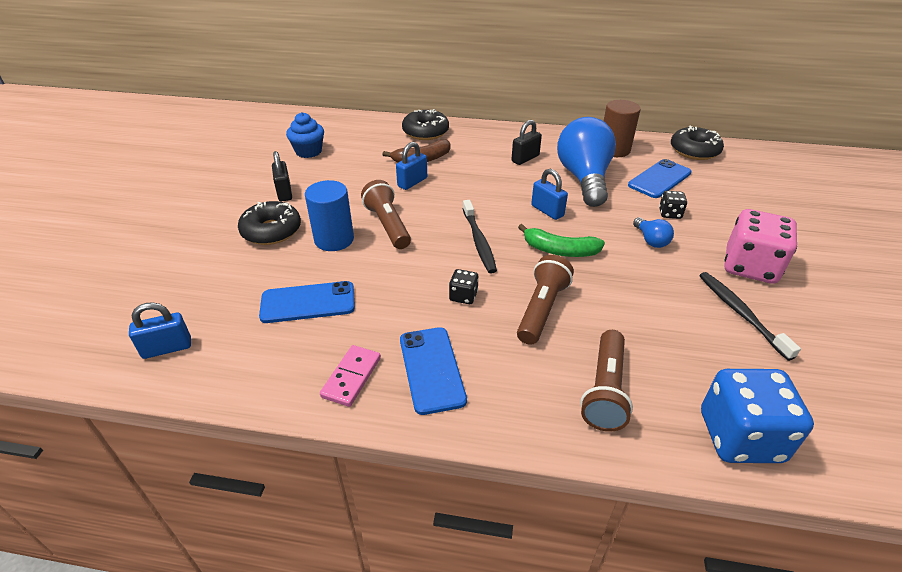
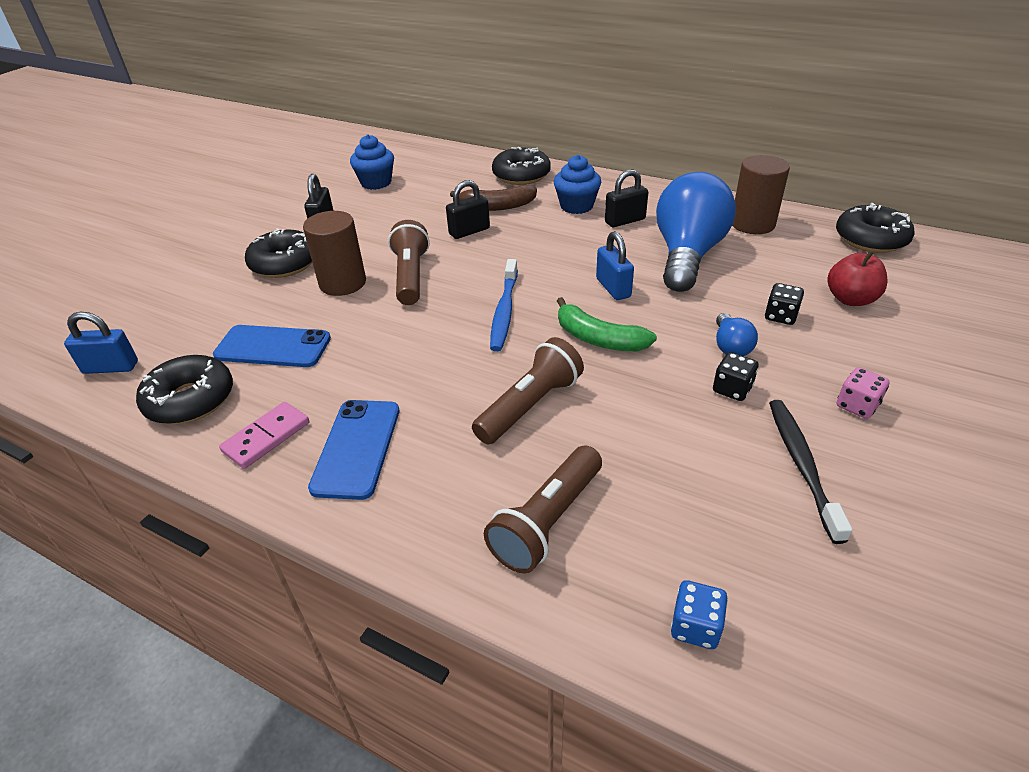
camera: 20 degrees right, 0 degrees up
blue cylinder [305,180,354,251] -> brown cylinder [303,211,366,296]
blue padlock [396,142,427,190] -> black padlock [446,180,490,239]
black dice [449,269,479,304] -> black dice moved to [713,352,759,401]
black toothbrush [463,200,497,273] -> blue toothbrush [490,259,518,351]
blue phone [628,159,691,198] -> none
blue dice [701,369,814,463] -> blue dice [671,580,728,649], size x0.46
pink dice [724,209,797,284] -> pink dice [837,367,890,419], size x0.46
none -> black donut [136,355,233,424]
none -> blue cupcake [554,155,601,214]
none -> red apple [828,250,888,306]

